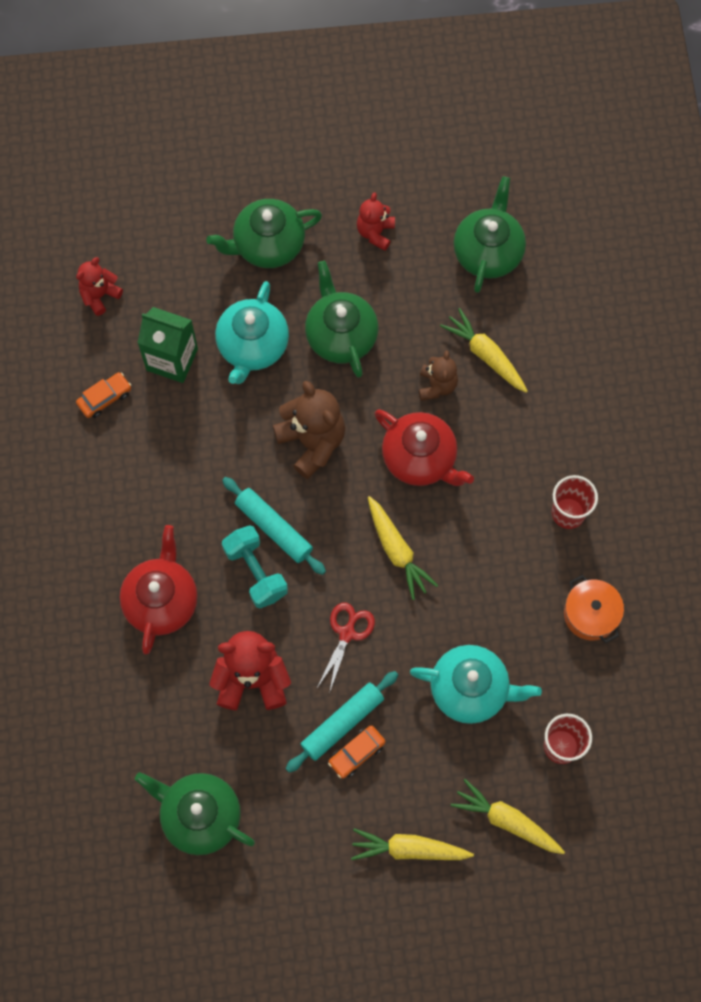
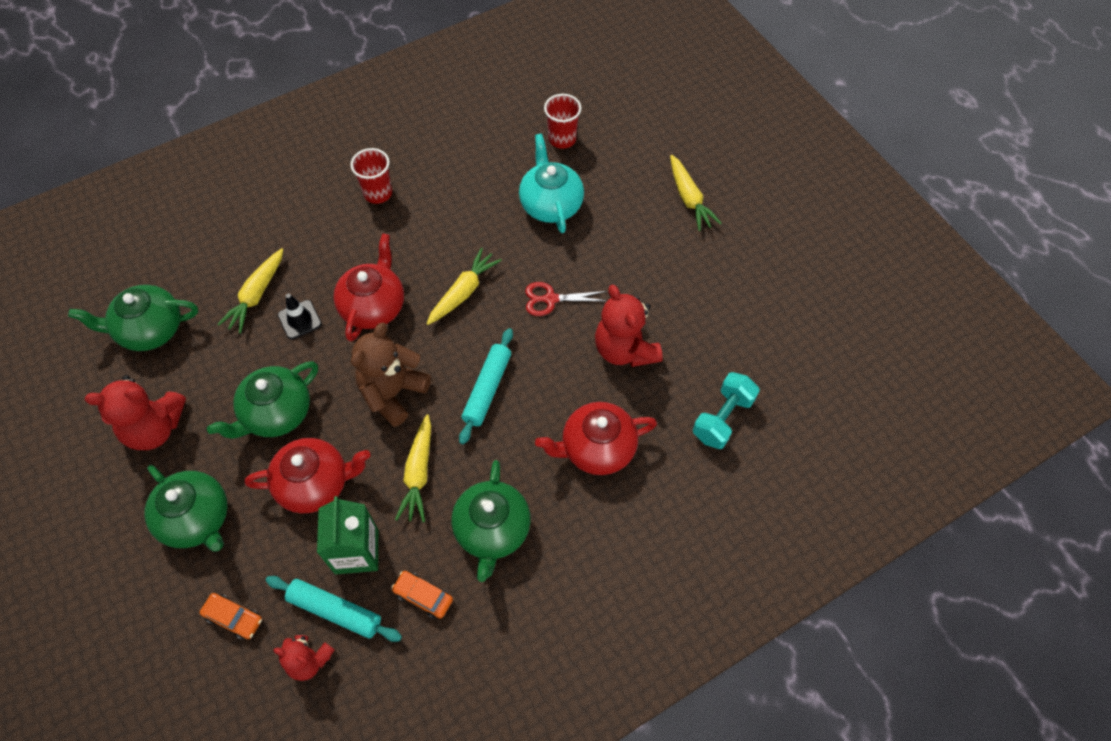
camera: 115 degrees left, 10 degrees down
green teapot [135,772,255,855] -> green teapot moved to [452,460,531,582]
turquoise teapot [215,281,289,384] -> red teapot [245,438,370,513]
turquoise dumbbell [222,525,288,608] -> turquoise dumbbell moved to [693,372,760,449]
turquoise rolling pin [286,671,398,773] -> turquoise rolling pin moved to [266,576,402,642]
orange car [328,725,386,779] -> orange car moved to [200,593,262,640]
red teddy bear [357,192,395,251] -> red teddy bear [85,375,186,450], size x1.69
brown teddy bear [419,350,458,401] -> black traffic cone [278,294,322,340]
yellow carrot [451,779,565,854] -> yellow carrot moved to [395,414,431,522]
orange pot [564,575,624,643] -> none

